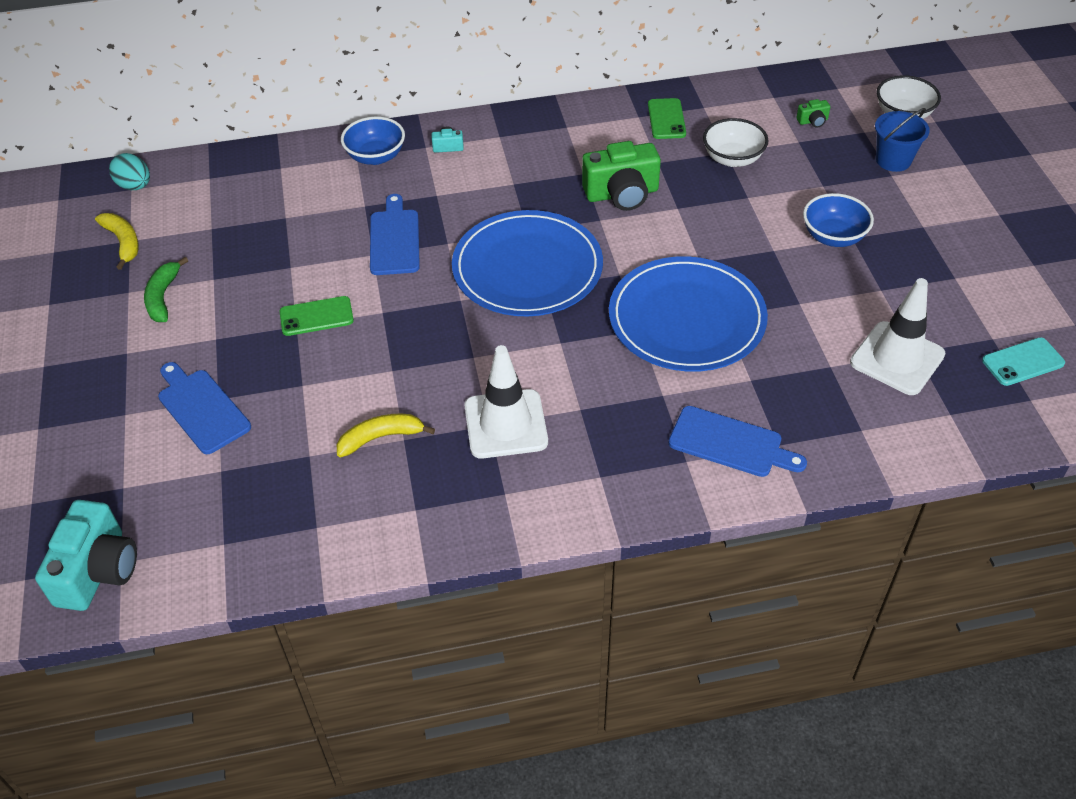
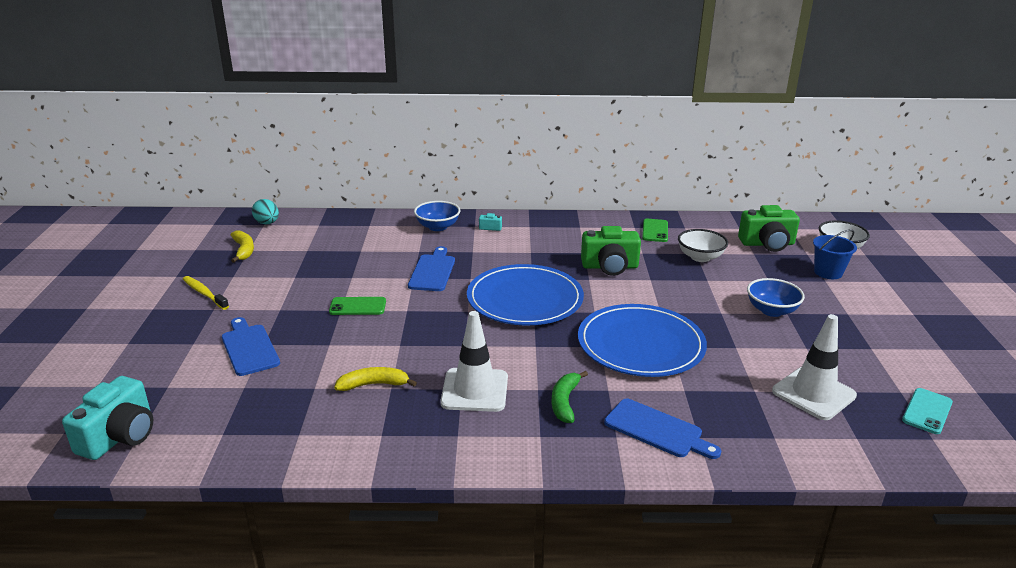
camera: 10 degrees right, 20 degrees down
green banana [144,257,188,322] -> green banana moved to [551,371,588,423]
green camera [796,99,830,128] -> green camera [738,205,800,252], size x2.30
turquoise phone [982,338,1065,386] -> turquoise phone turned 45 degrees counterclockwise [902,388,953,434]
none -> yellow toothbrush [183,276,229,310]

